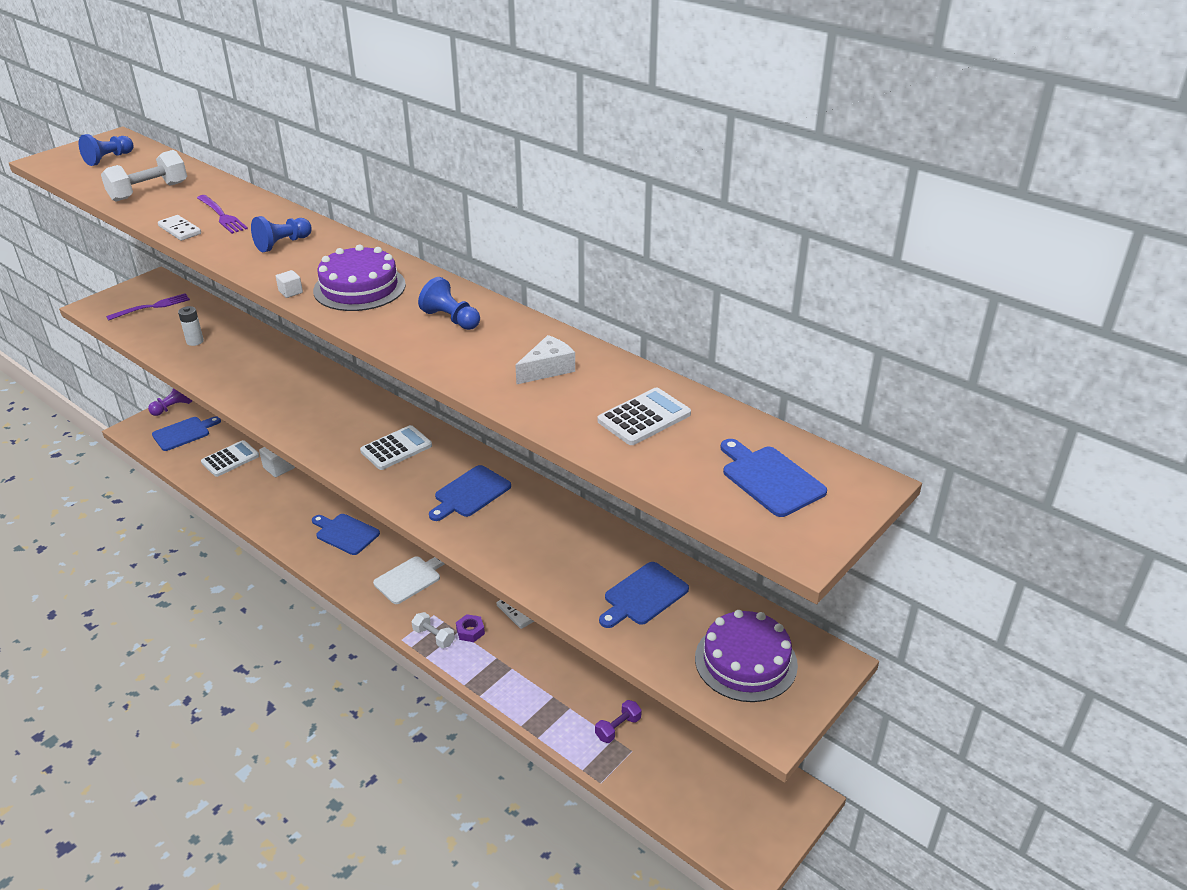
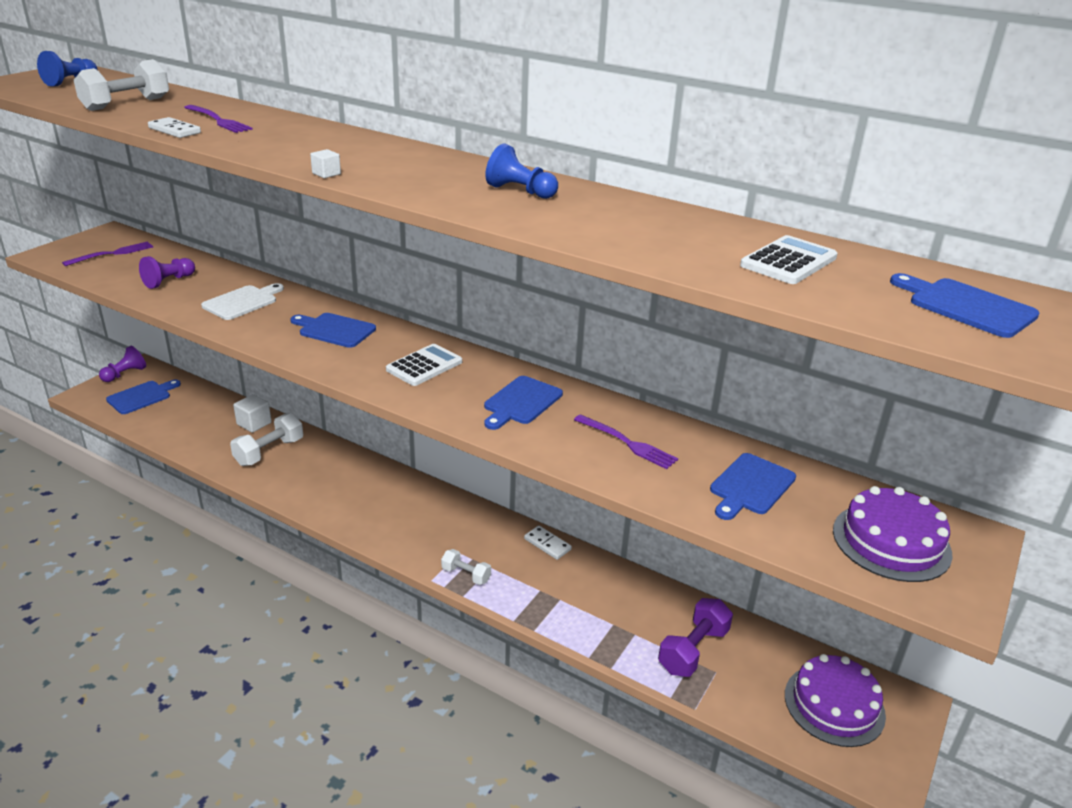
camera: 10 degrees left, 5 degrees down
white battery [178,306,204,346] -> purple pawn [139,256,195,289]
white calculator [201,440,259,477] -> none
blue pawn [251,216,312,252] -> none
blue cutting board [312,514,380,555] -> blue cutting board moved to [290,313,376,348]
purple cake [313,245,406,311] -> purple cake moved to [785,654,886,747]
white cutting board [373,556,445,604] -> white cutting board moved to [201,283,284,320]
purple nut [456,614,485,642] -> none
white cheese [515,335,575,385] -> none
purple dumbbell [595,700,642,743] -> purple dumbbell [658,598,733,677], size x1.67
none -> white dumbbell [230,413,303,466]
none -> purple fork [574,414,678,469]

